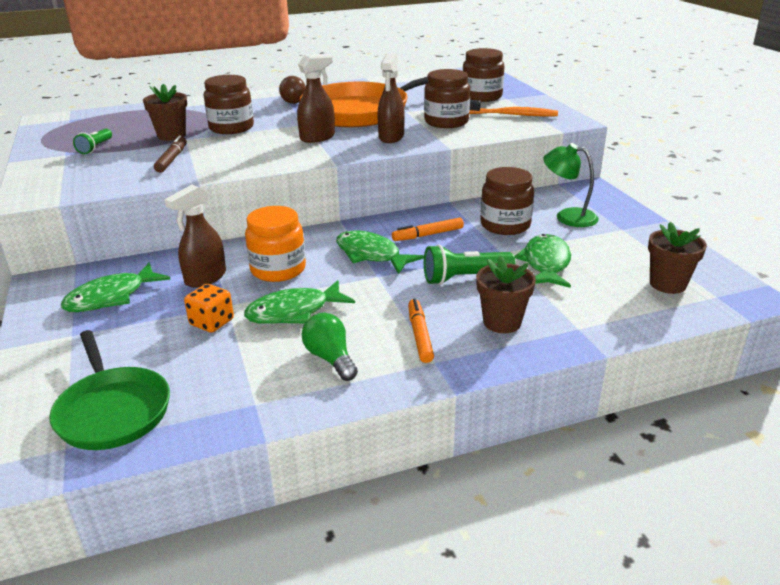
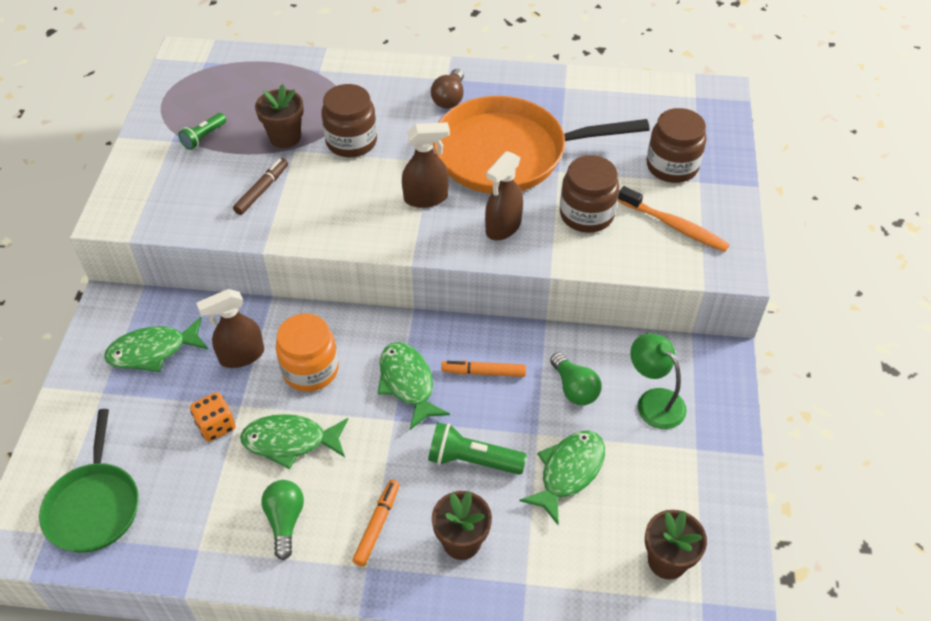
camera: 25 degrees right, 20 degrees up
brown jar [480,167,534,235] -> green light bulb [550,352,601,405]

